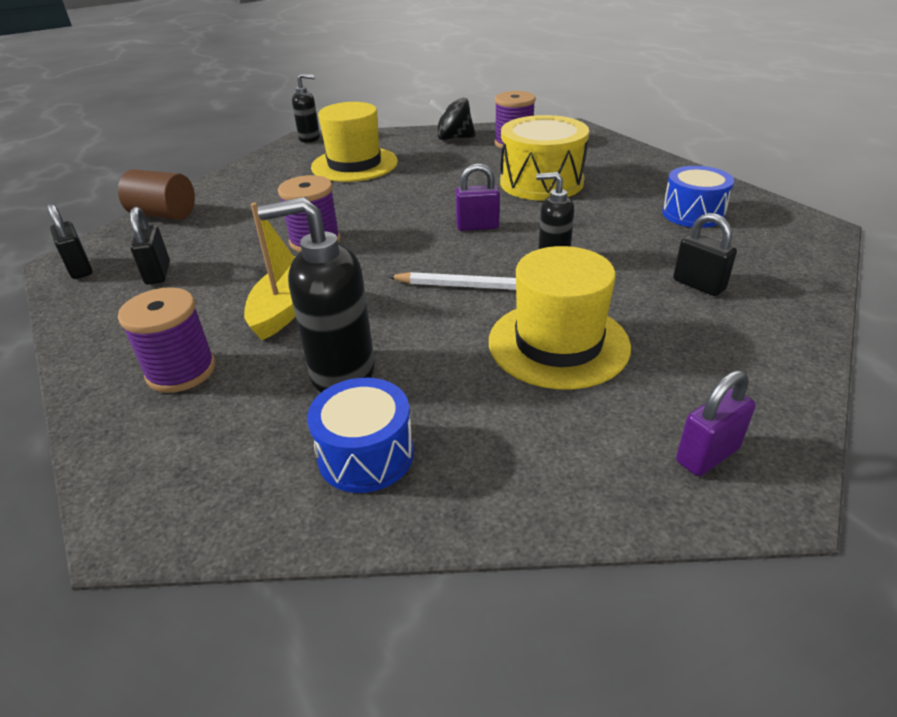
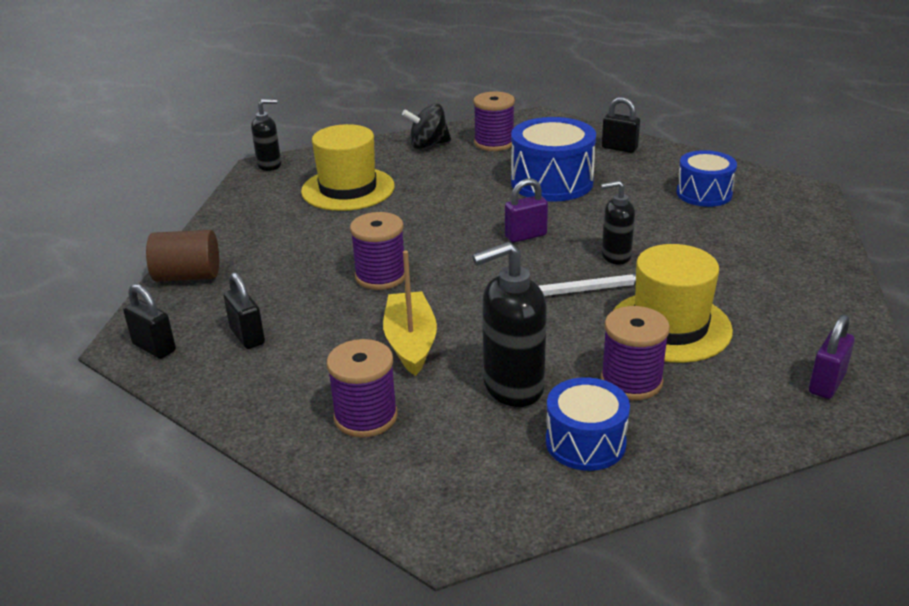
camera: 20 degrees left, 5 degrees down
yellow drum [500,115,589,201] -> blue drum [511,117,596,202]
black padlock [673,213,737,296] -> black padlock moved to [602,97,640,153]
none -> purple spool [601,306,670,400]

